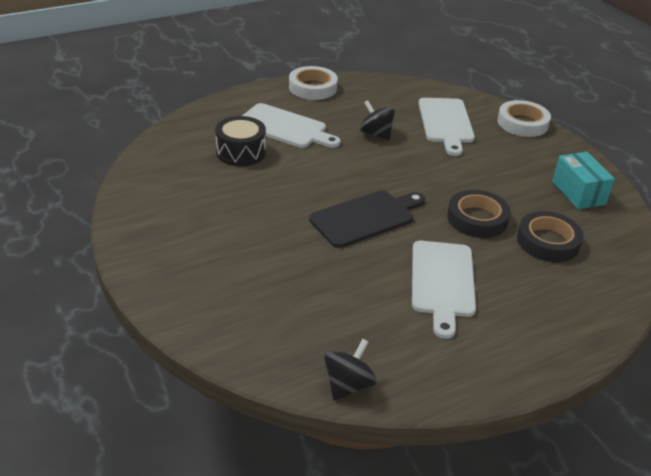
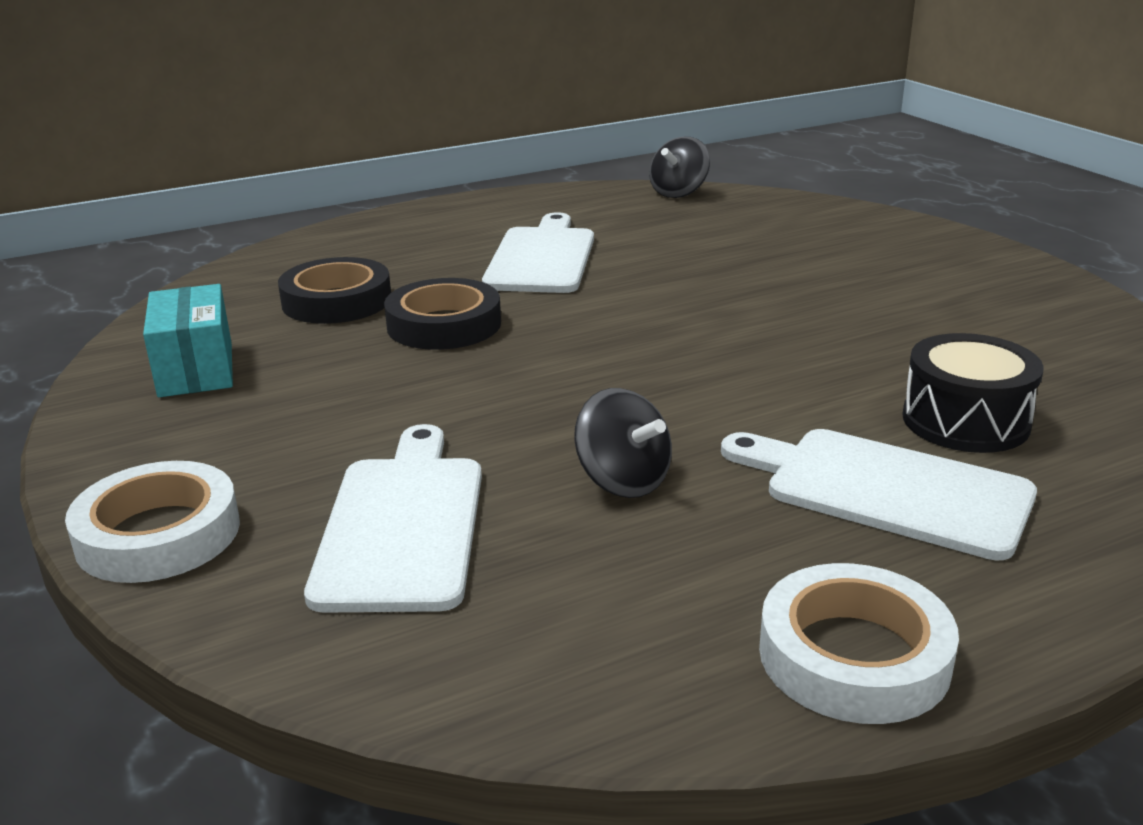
camera: 175 degrees left, 10 degrees down
black cutting board [309,190,425,248] -> none

